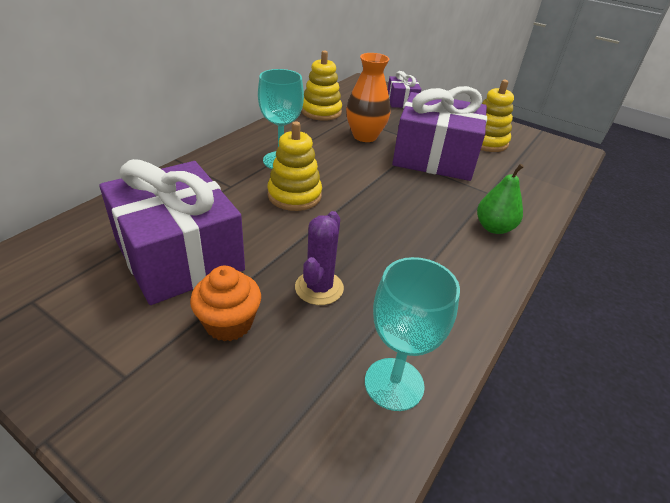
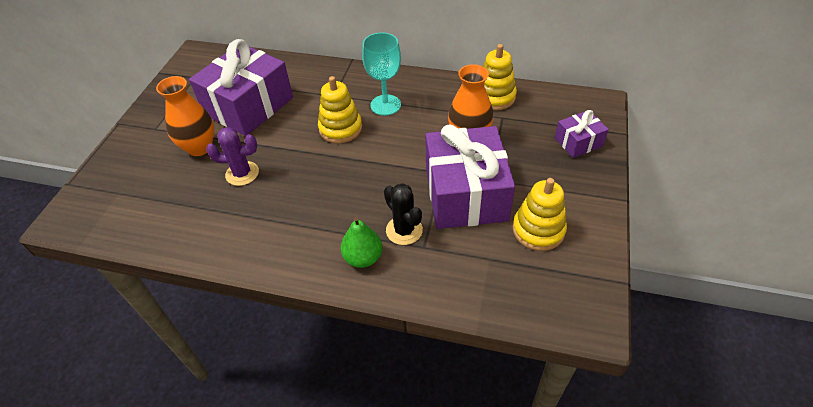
camera: 75 degrees right, 10 degrees up
orange cupcake [190,266,261,341] -> orange vase [156,76,215,156]
turquoise goblet [365,257,460,411] -> none
none -> black cactus [384,183,423,245]

